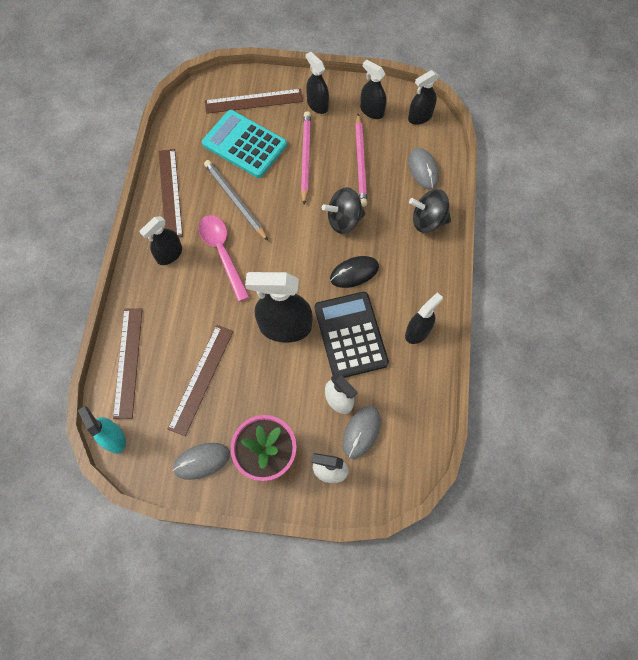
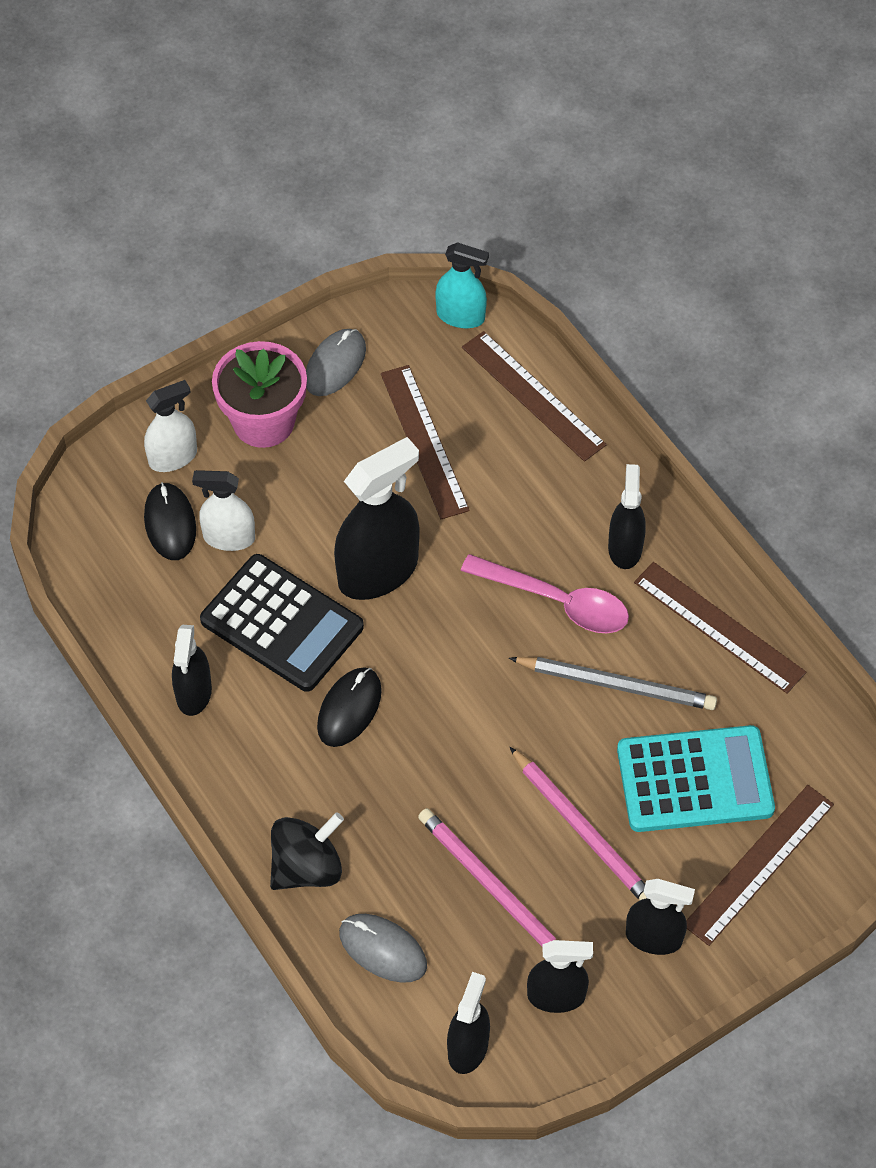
camera: 140 degrees right, 10 degrees down
black spinning top [322,187,366,234] -> none
grey mouse [343,406,381,459] -> black mouse [144,482,196,560]

